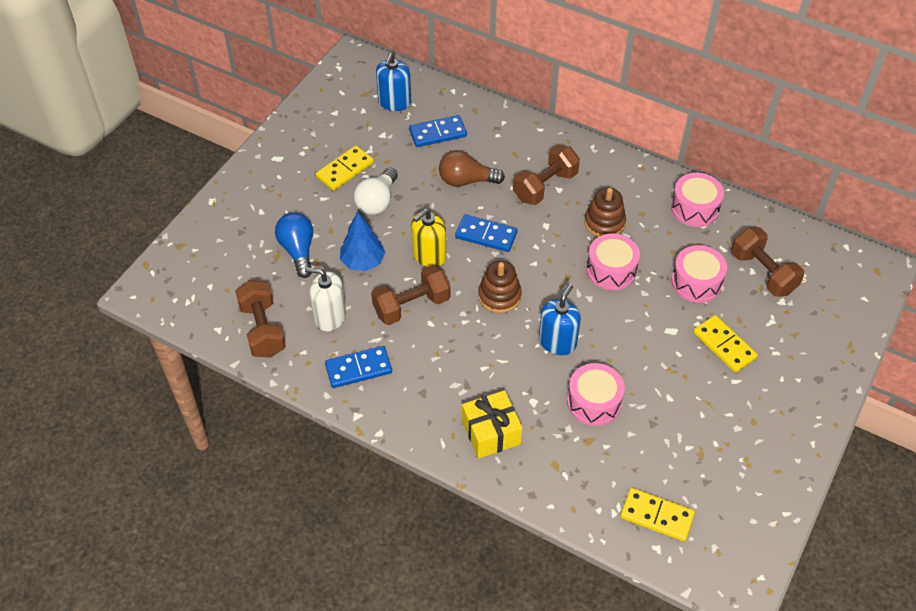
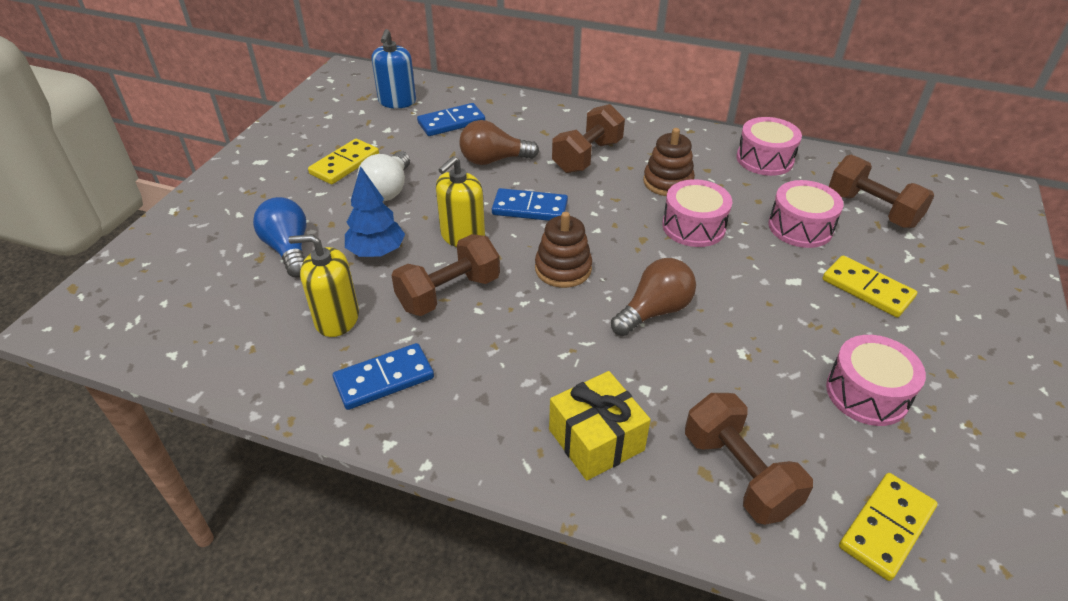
camera: 10 degrees left, 10 degrees down
brown dumbbell [235,280,286,358] -> brown dumbbell moved to [685,393,813,525]
white soap dispenser [305,267,346,331] -> yellow soap dispenser [289,234,359,337]
blue soap dispenser [539,284,581,355] -> brown light bulb [611,258,696,336]
pink drum [567,363,625,426] -> pink drum moved to [826,335,926,426]
yellow domino [620,488,695,541] -> yellow domino turned 60 degrees counterclockwise [839,473,938,581]

